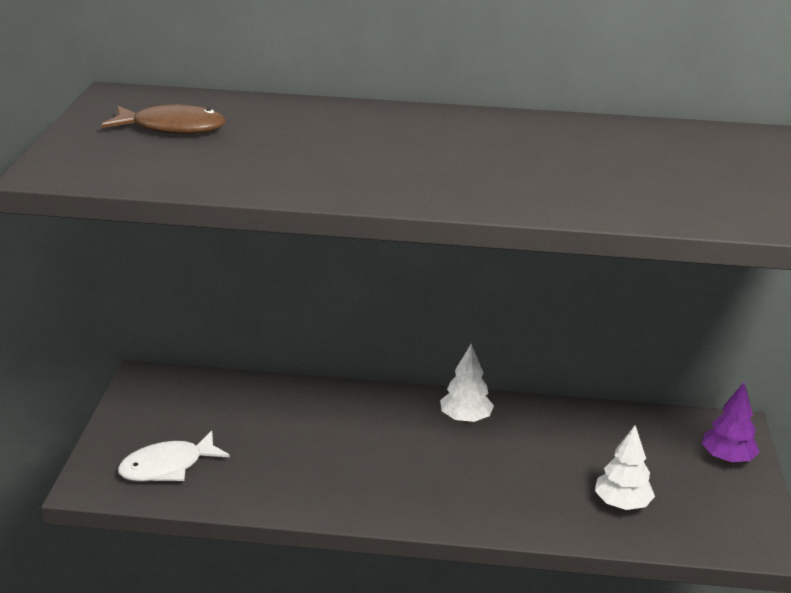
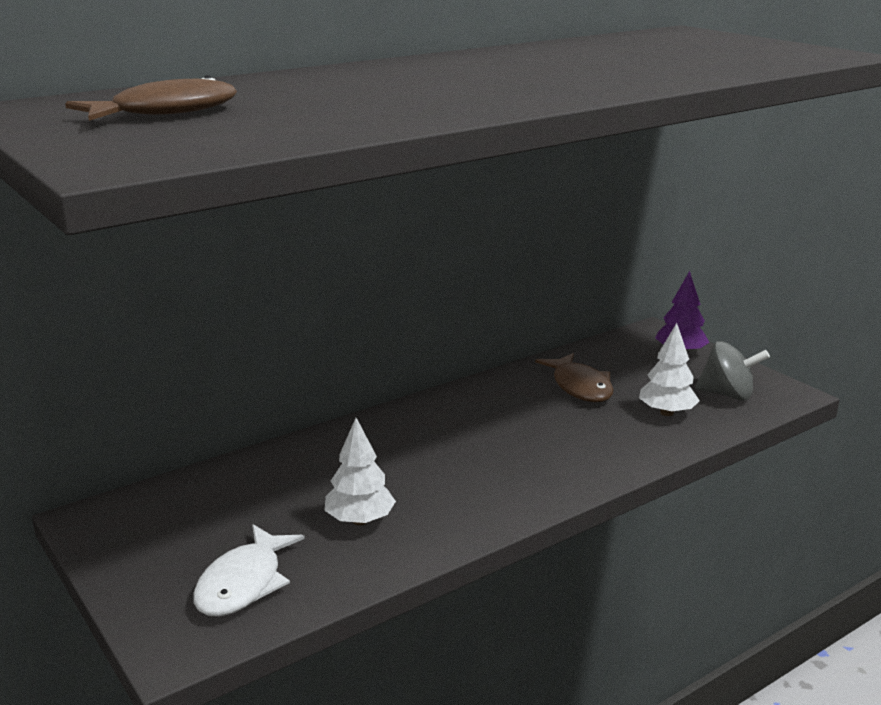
camera: 40 degrees left, 5 degrees down
white tree [440,344,494,423] -> white tree moved to [324,418,396,525]
none -> brown fish [535,353,613,402]
none -> grey spinning top [695,341,770,401]

